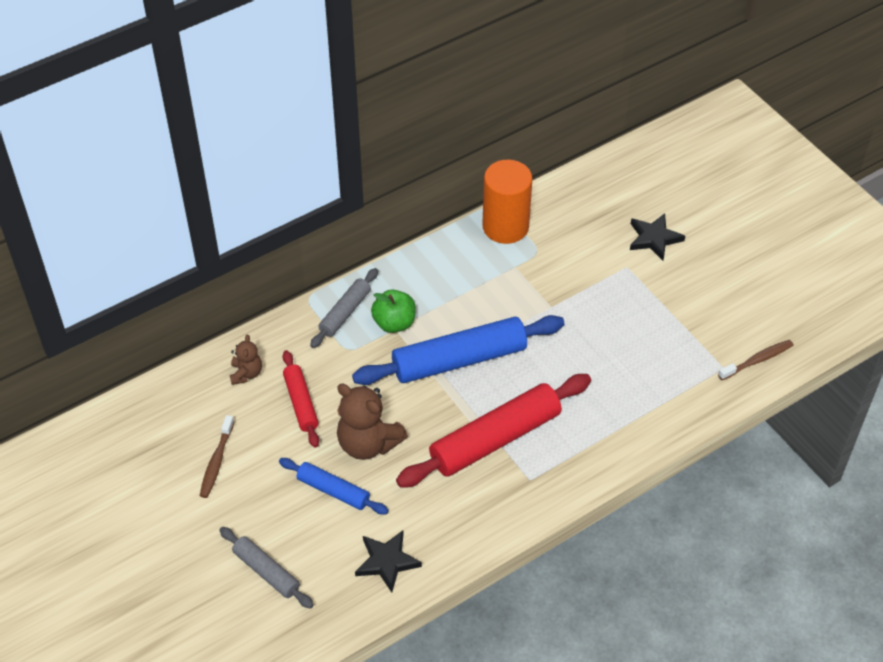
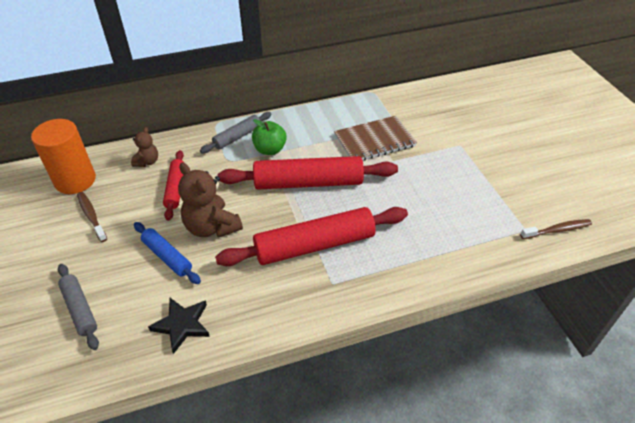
camera: 15 degrees right, 5 degrees down
brown toothbrush [200,415,234,498] -> brown toothbrush turned 120 degrees clockwise [77,192,107,242]
blue rolling pin [352,315,565,385] -> red rolling pin [218,156,398,190]
orange cylinder [482,160,533,244] -> orange cylinder moved to [31,119,96,194]
black star [630,213,685,261] -> none
none -> brown notebook [334,116,417,161]

